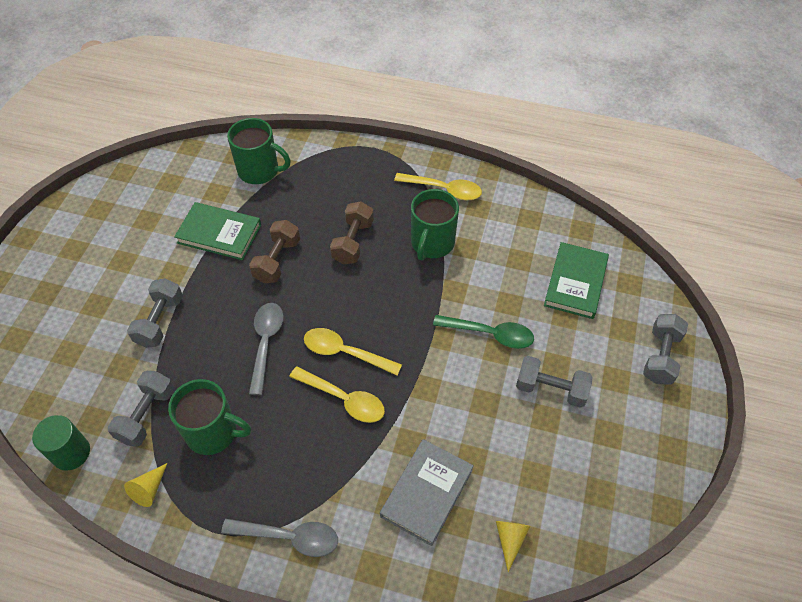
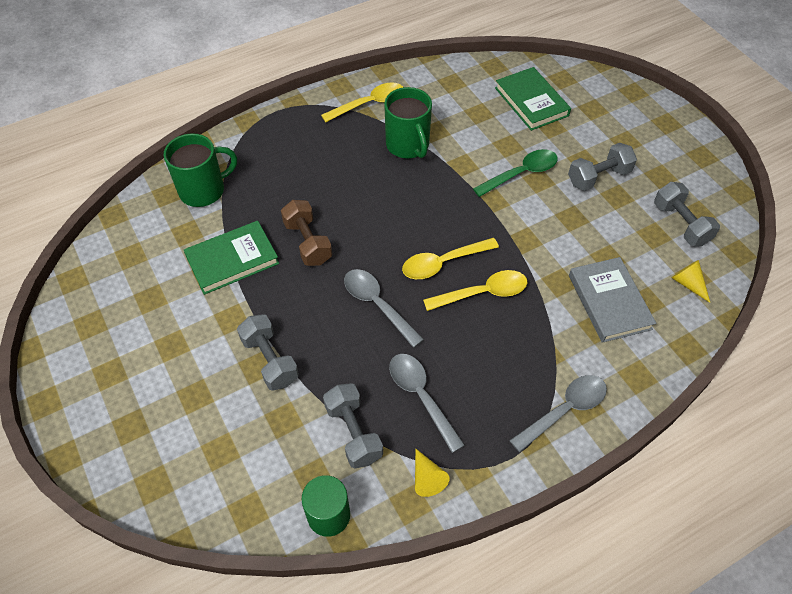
camera: 45 degrees left, 0 degrees up
green mug [168,379,251,455] -> grey spoon [389,354,465,453]
brown dumbbell [330,201,374,264] -> none
grey dumbbell [643,314,688,385] -> grey dumbbell moved to [654,182,720,246]

